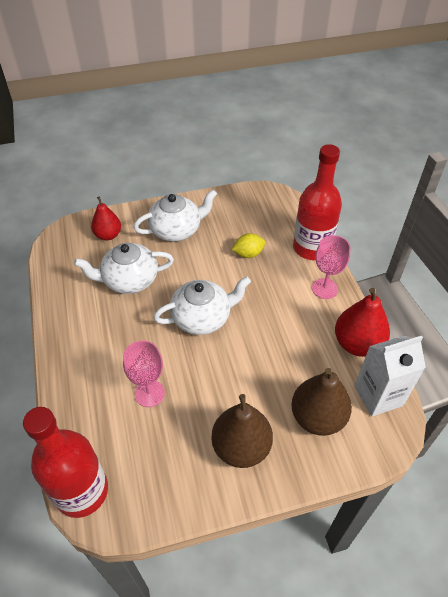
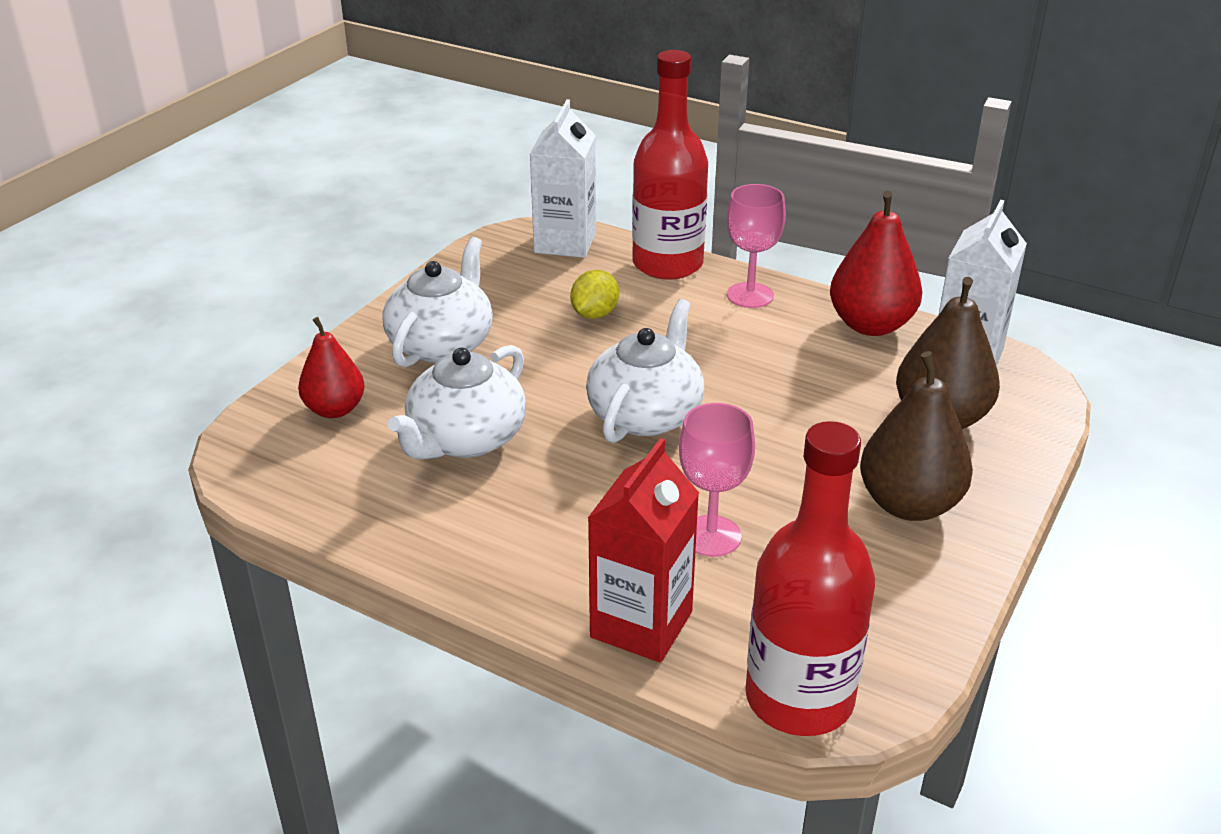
camera: 45 degrees left, 15 degrees down
none -> white carton [530,99,596,258]
none -> red carton [588,438,699,662]

